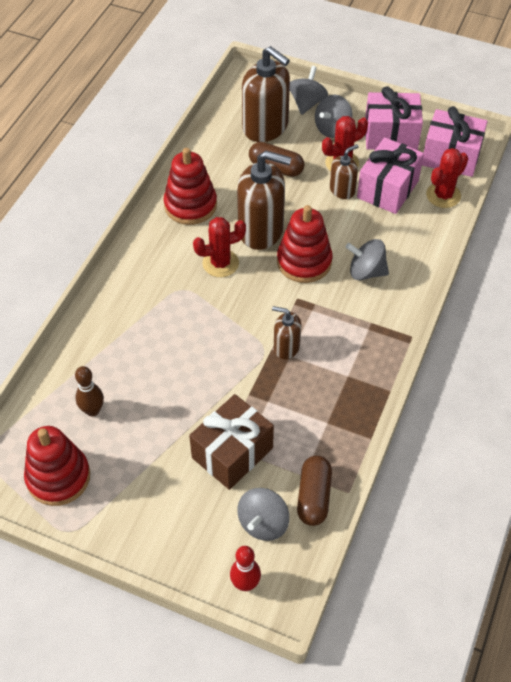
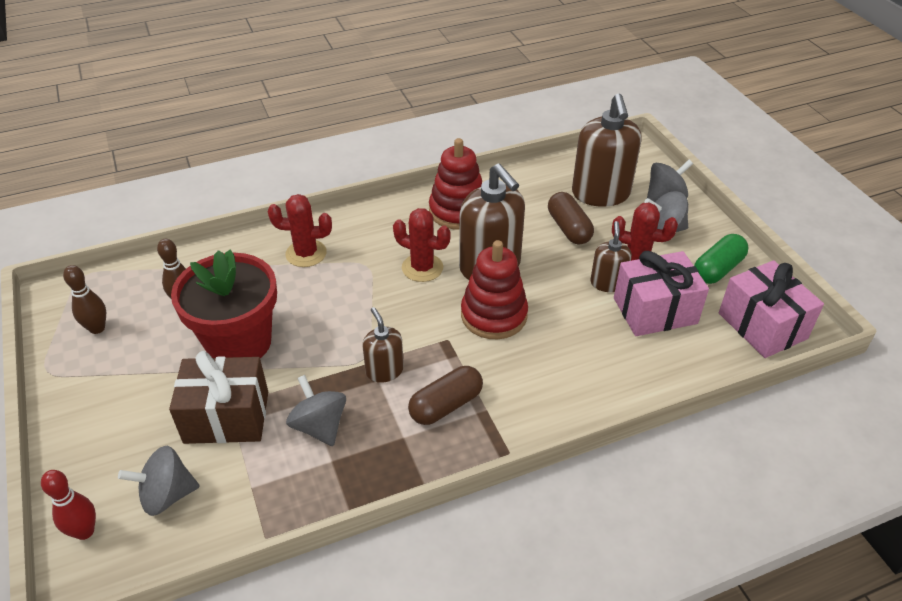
camera: 45 degrees right, 10 degrees down
red stacking toy [24,426,90,506] -> brown bowling pin [63,265,106,334]
brown capsule [297,456,332,526] -> brown capsule moved to [408,366,483,425]
brown soap dispenser [330,144,358,199] -> brown soap dispenser turned 90 degrees counterclockwise [590,221,632,292]
grey spinning top [346,239,389,280] -> grey spinning top moved to [286,375,346,446]
pink gift [365,86,423,150] -> green capsule [694,234,748,284]
red cactus [426,148,468,208] -> red cactus moved to [268,194,332,267]
none -> red flower pot [171,249,277,358]

